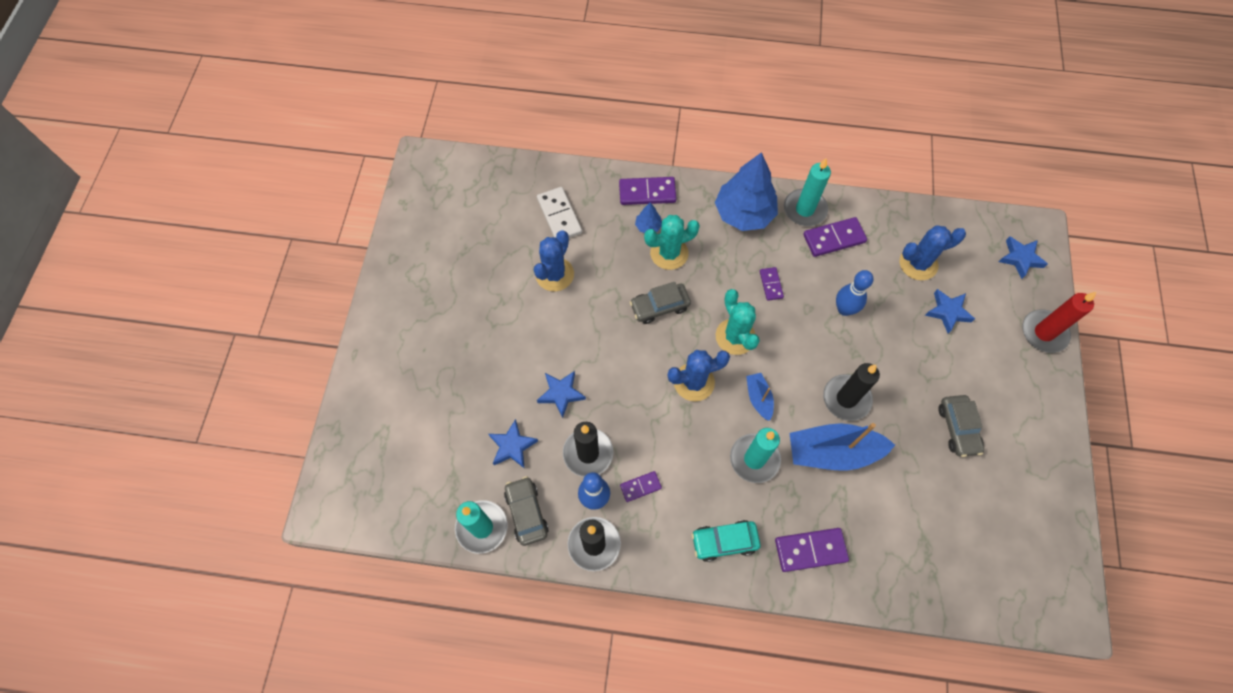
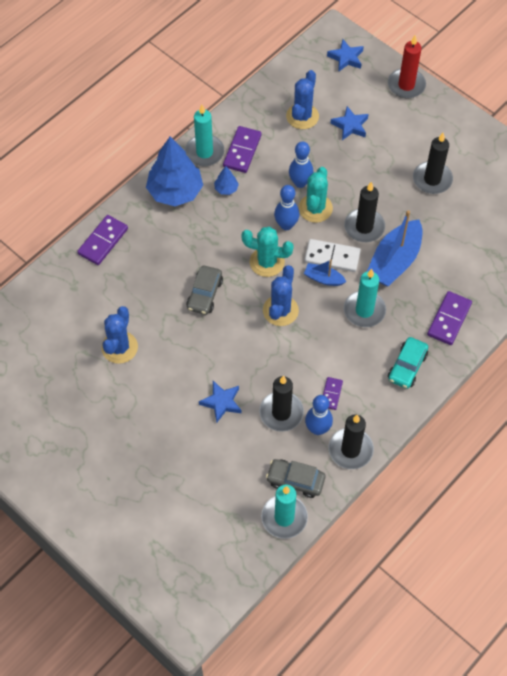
camera: 55 degrees left, 5 degrees down
blue star [489,419,538,469] -> none
blue cactus [534,230,574,291] -> blue cactus turned 45 degrees clockwise [101,306,138,364]
white domino [537,187,582,238] -> white domino moved to [304,239,361,272]
blue tree [635,203,662,233] -> blue tree moved to [214,166,239,195]
turquoise cactus [644,215,700,270] -> turquoise cactus moved to [298,167,333,223]
purple domino [760,267,784,301] -> none
grey car [938,395,984,457] -> black candle [413,133,453,194]
none -> blue bowling pin [274,185,299,230]

